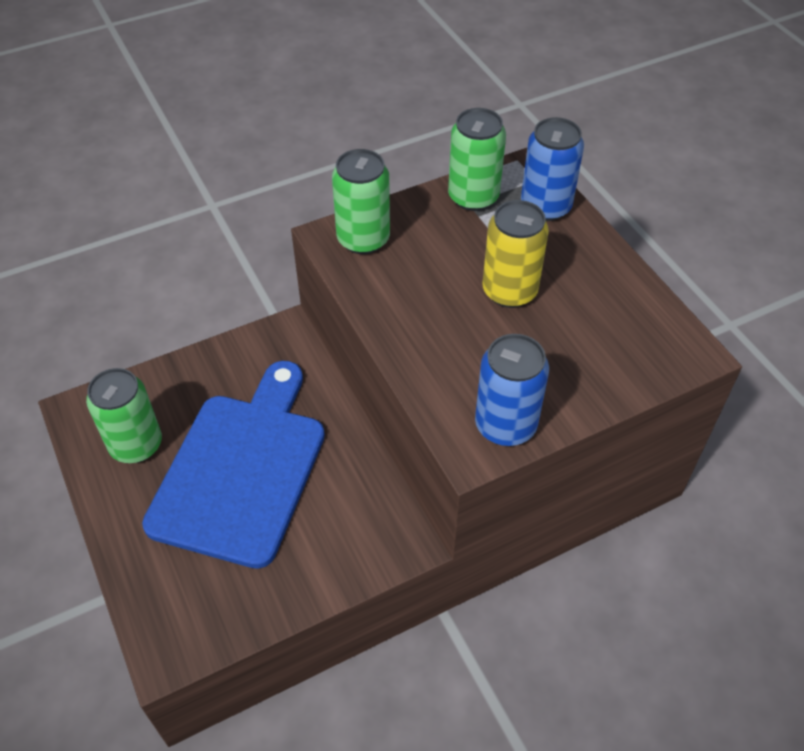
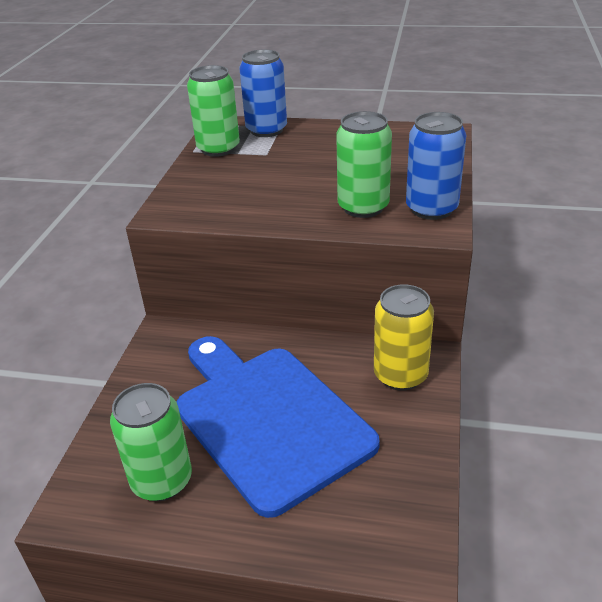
camera: 50 degrees left, 15 degrees down
green can [332,149,390,254] -> green can moved to [336,111,392,218]
yellow can [483,200,549,308] -> yellow can moved to [374,284,434,391]

